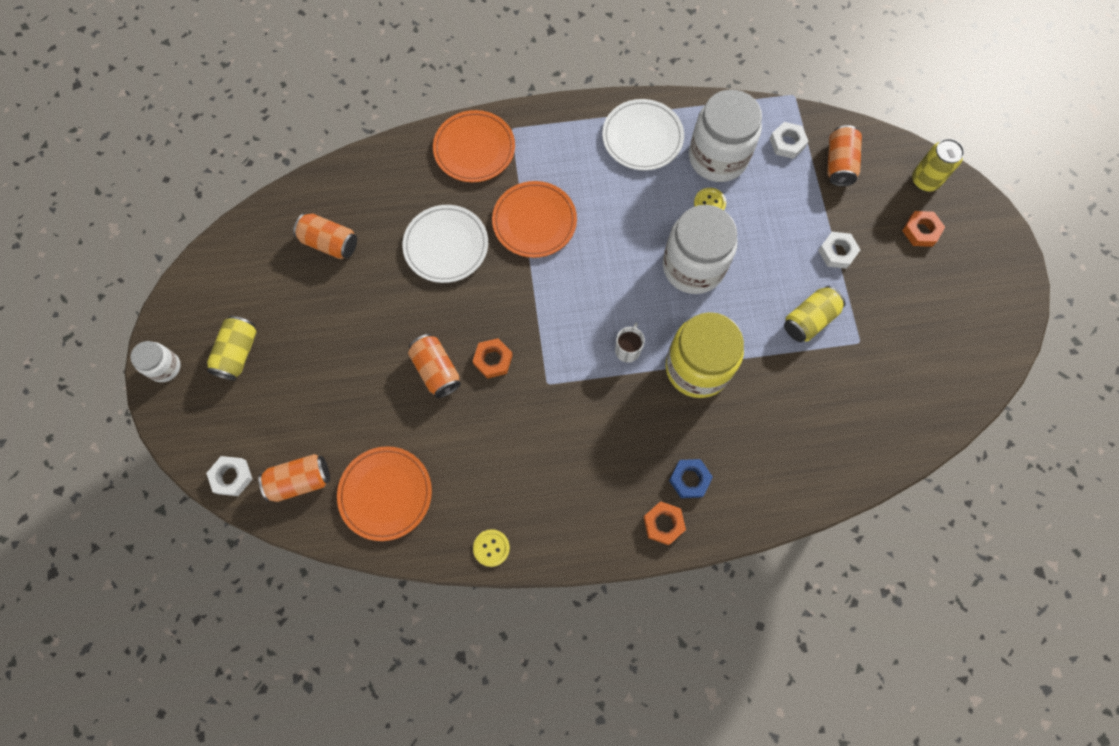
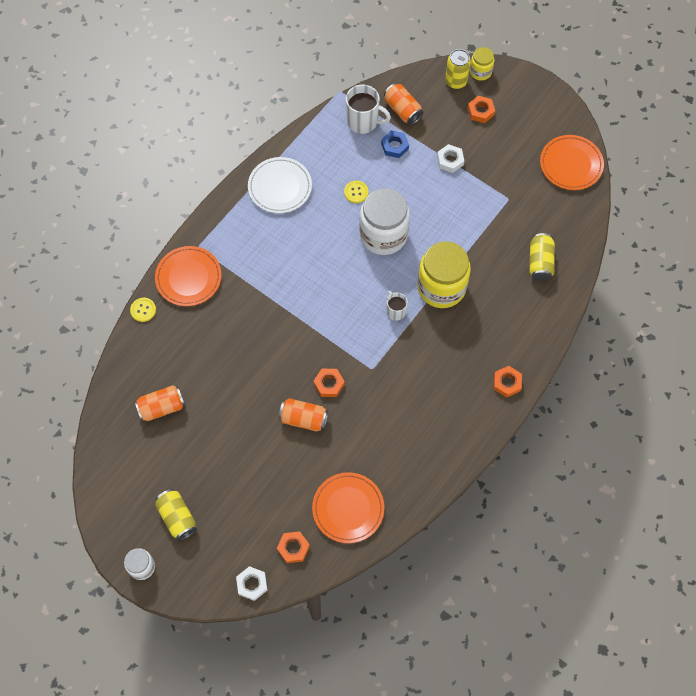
camera: 45 degrees left, 5 degrees down
orange can [259,454,330,502] -> orange nut [277,531,310,563]
white plate [402,205,488,283] -> none
yellow button [473,529,510,567] -> yellow button moved to [130,298,156,322]
orange plate [492,181,577,258] -> orange plate moved to [540,135,604,190]
blue nut [669,459,713,498] -> blue nut moved to [381,131,409,158]
white jar [689,90,762,182] -> none
white nut [770,122,809,159] -> white mug [346,85,391,134]
yellow can [784,286,846,342] -> yellow can moved to [529,233,555,281]
none -> yellow jar [470,47,494,81]

